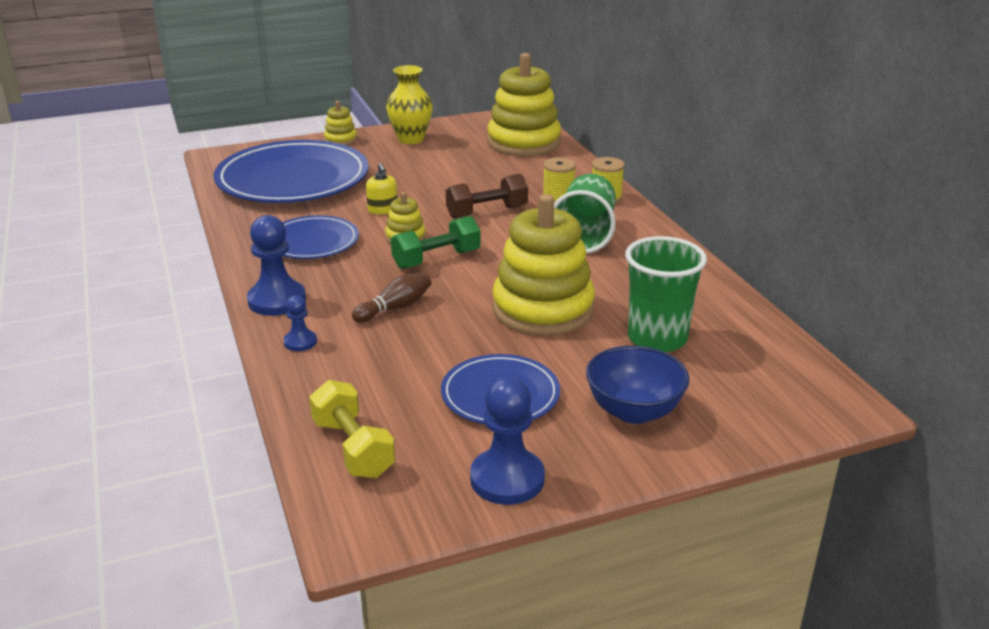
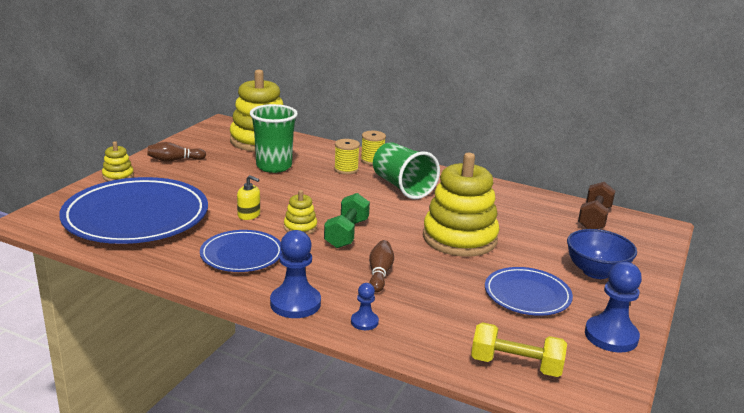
camera: 45 degrees left, 5 degrees down
yellow vase [386,65,433,144] -> brown bowling pin [148,142,206,162]
brown dumbbell [446,174,528,219] -> brown dumbbell moved to [578,182,615,229]
green cup [625,236,707,352] -> green cup moved to [250,104,298,173]

